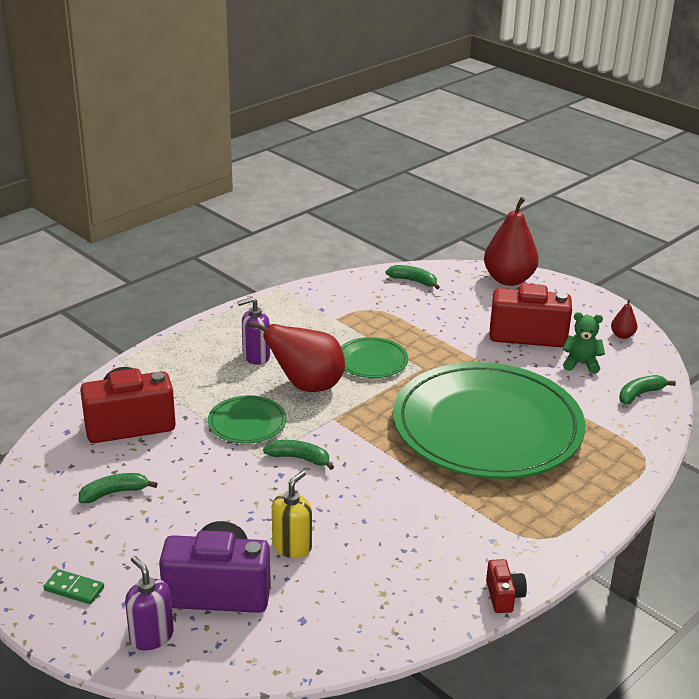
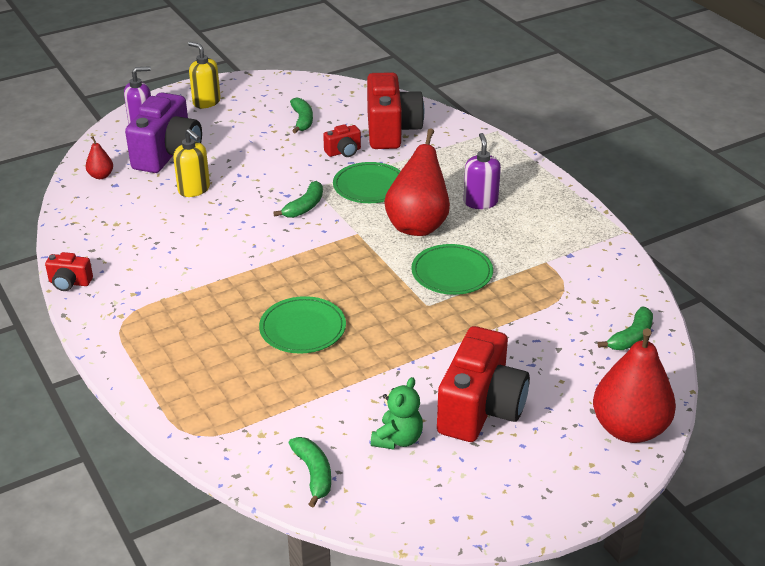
camera: 105 degrees right, 5 degrees up
green domino [43,569,104,604] -> yellow soap dispenser [188,42,221,108]
green plate [393,362,585,479] -> green plate [259,296,346,354], size x0.41
red pear [611,299,638,339] -> red pear moved to [86,136,113,179]
none -> red camera [323,124,361,157]

